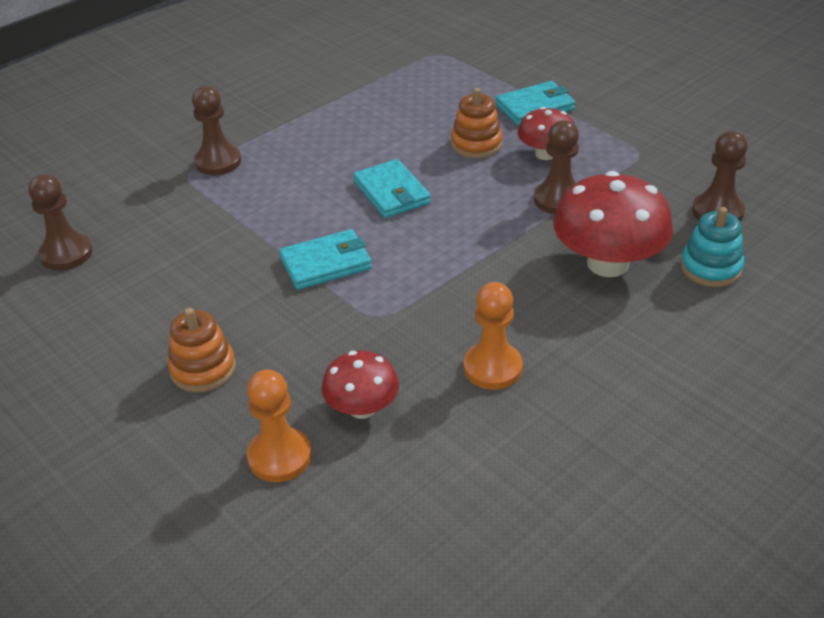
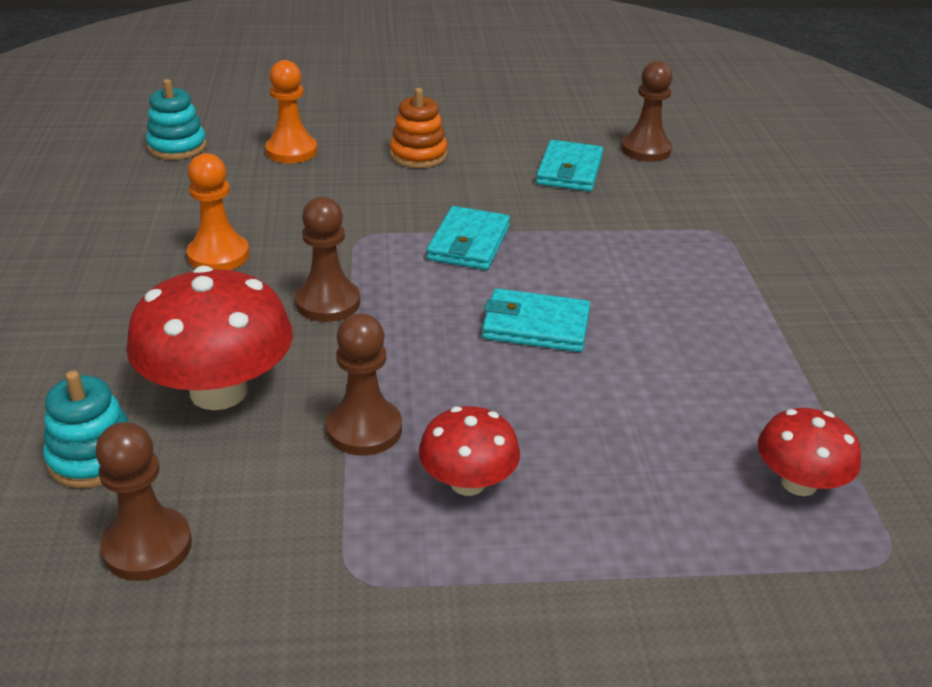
camera: 125 degrees right, 5 degrees down
brown pawn [192,86,241,175] -> brown pawn moved to [295,197,360,322]
red mushroom [322,351,399,419] -> red mushroom moved to [758,408,861,496]
orange stacking toy [451,88,503,158] -> none
turquoise wallet [496,81,576,126] -> turquoise wallet moved to [536,140,603,192]
none -> turquoise stacking toy [146,79,207,160]

